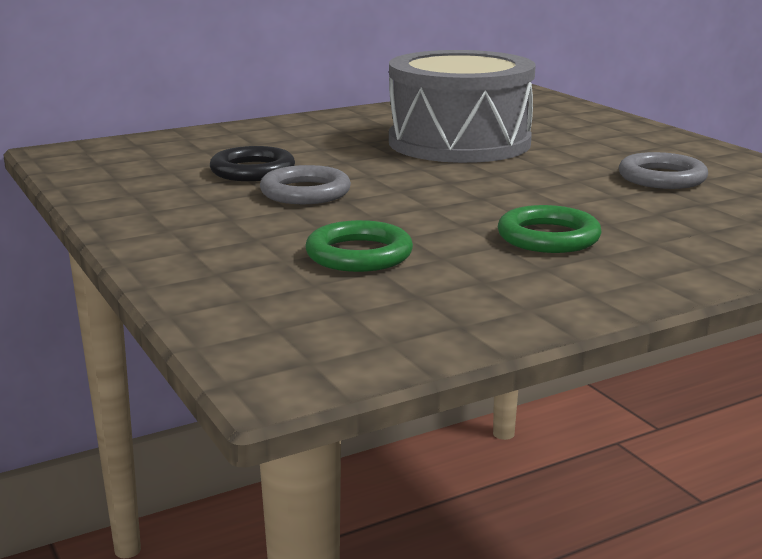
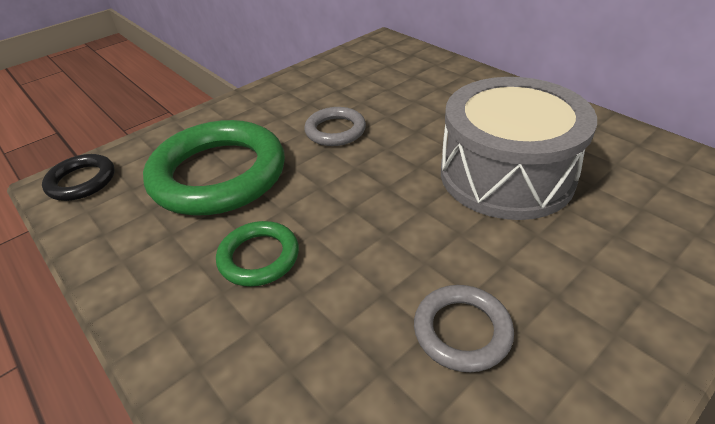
camera: 80 degrees right, 20 degrees up
black ring [210,146,295,181] -> black ring moved to [42,154,115,201]
green ring [305,220,413,272] -> green ring [143,120,285,215], size x2.03

